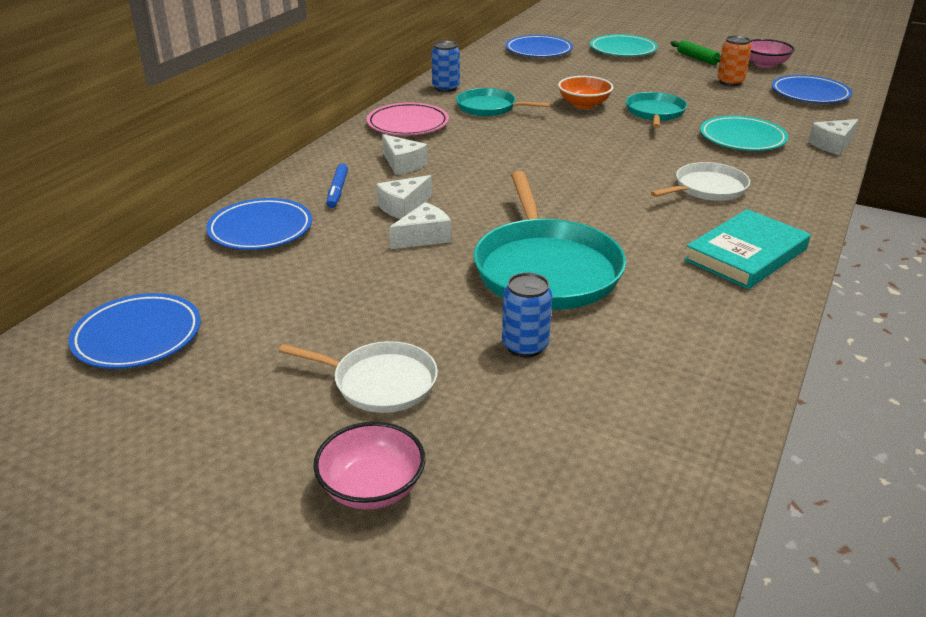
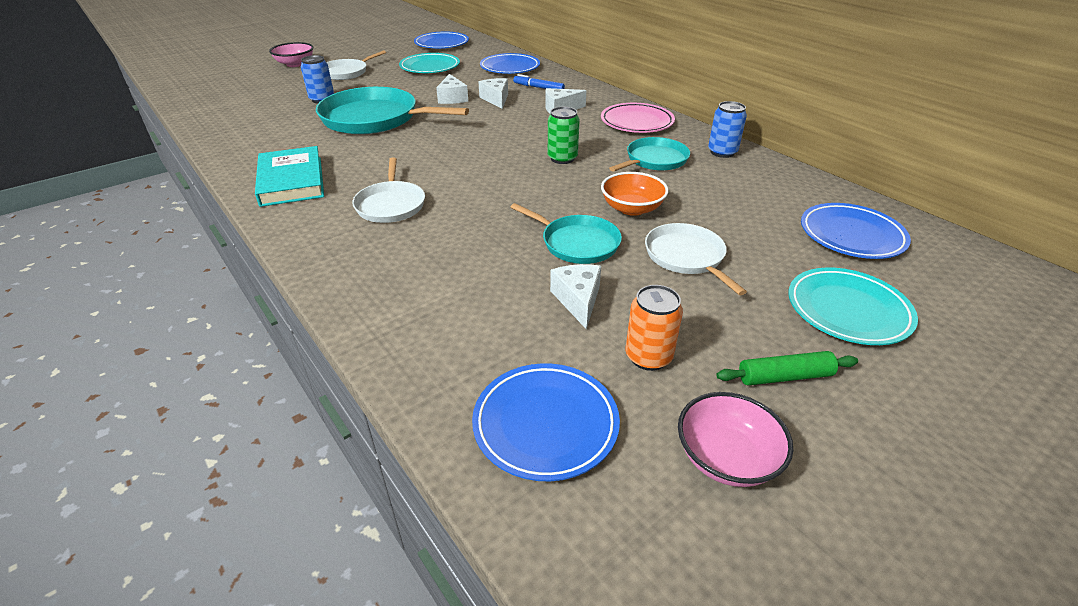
camera: 115 degrees right, 5 degrees up
turquoise plate [700,116,788,151] -> turquoise plate moved to [399,53,460,73]
white cheese [808,119,859,155] -> white cheese moved to [550,264,601,330]
none -> green can [548,107,579,164]
none -> white pan [645,223,747,295]

